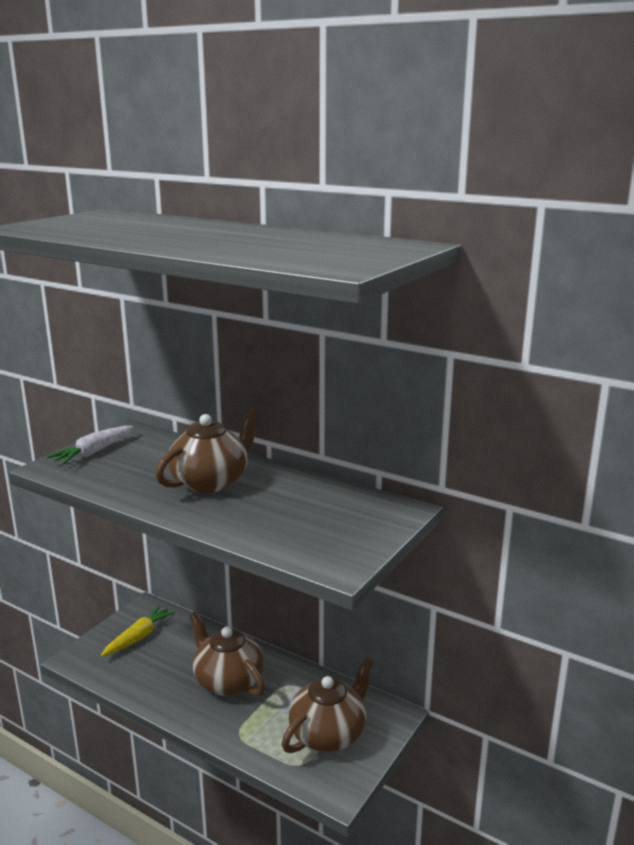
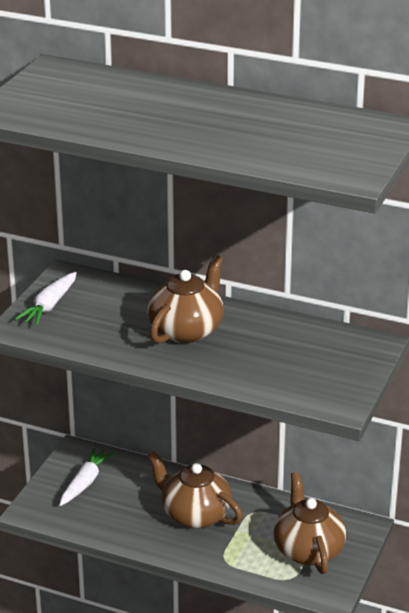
camera: 10 degrees left, 10 degrees up
yellow carrot [101,605,176,656] -> white carrot [60,447,115,506]
brown teapot [282,657,374,753] -> brown teapot turned 45 degrees counterclockwise [273,472,346,574]

